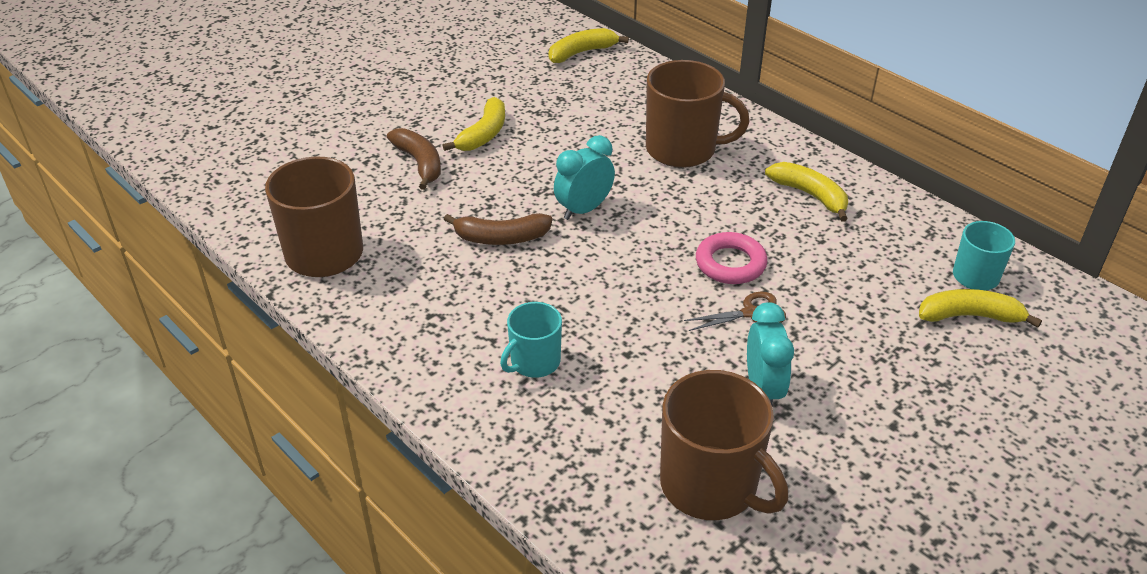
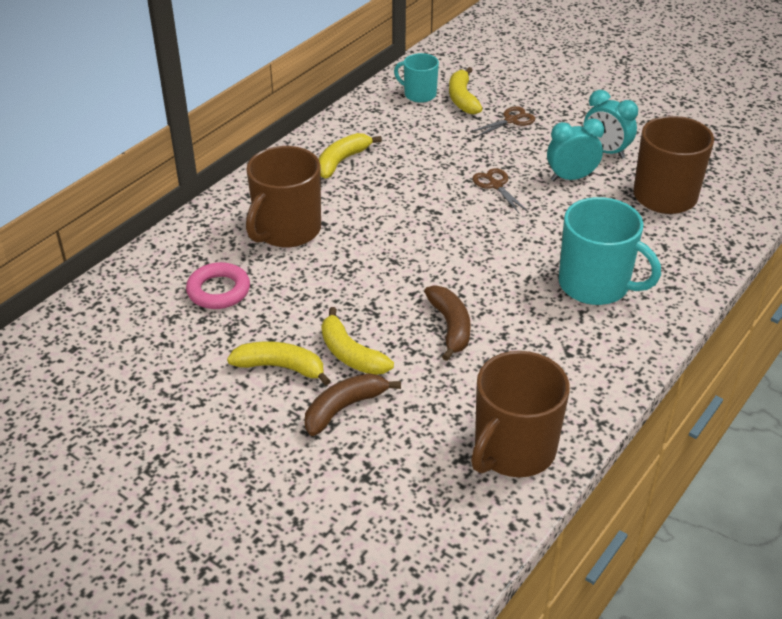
camera: 100 degrees left, 0 degrees up
turquoise mug [500,302,562,378] -> turquoise mug [559,197,661,305], size x1.75
yellow banana [549,28,629,63] -> yellow banana moved to [321,307,394,375]
turquoise clock [554,135,615,220] -> turquoise clock moved to [584,90,638,159]
brown mug [646,60,749,168] -> brown mug turned 150 degrees counterclockwise [246,146,321,247]
pink ring [696,232,767,284] -> pink ring moved to [186,262,250,309]
none -> brown scissors [470,106,535,137]

